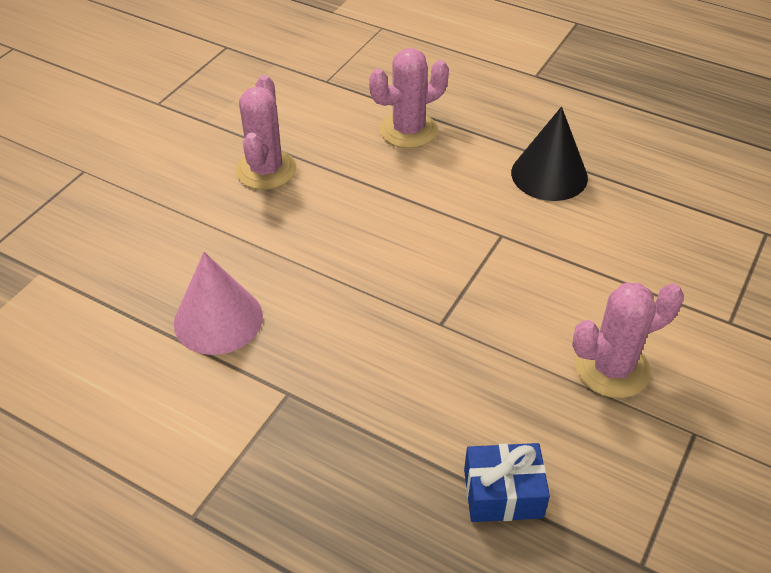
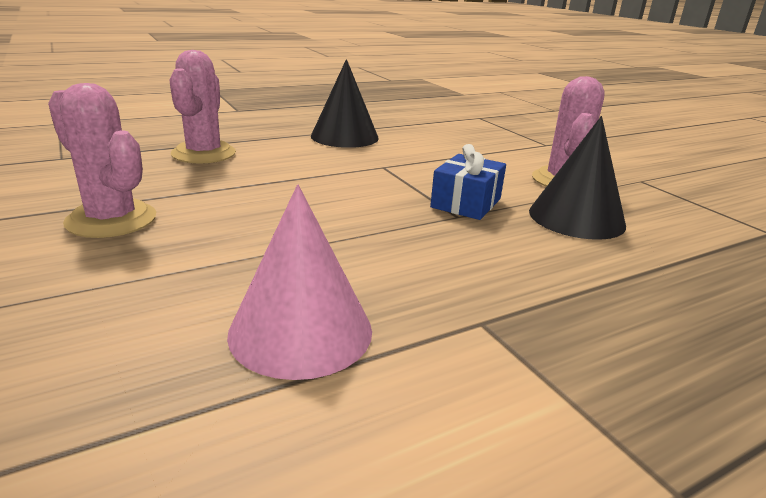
camera: 60 degrees left, 20 degrees down
blue gift [464,443,550,522] -> blue gift moved to [430,144,506,220]
none -> black cone [529,116,626,240]

